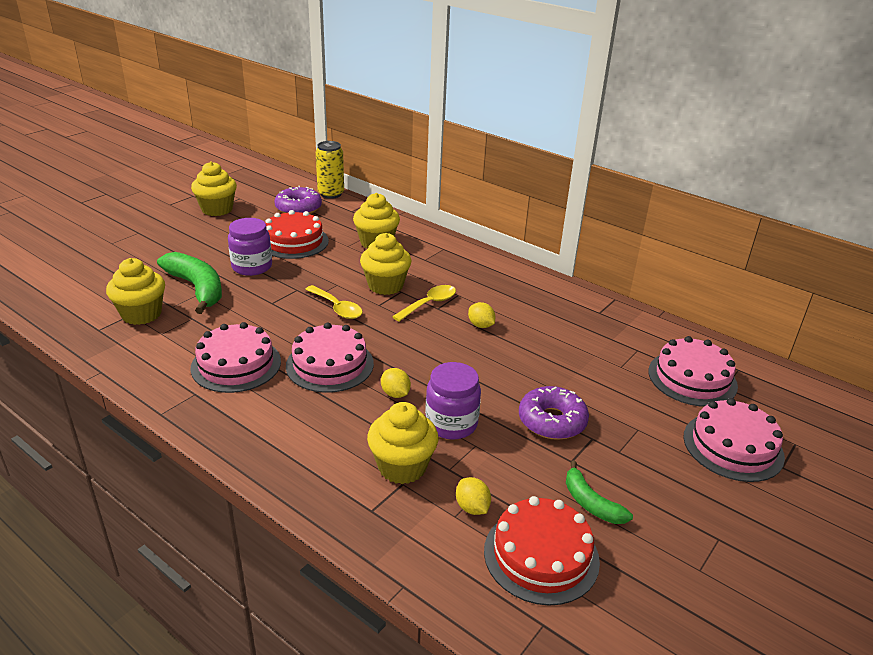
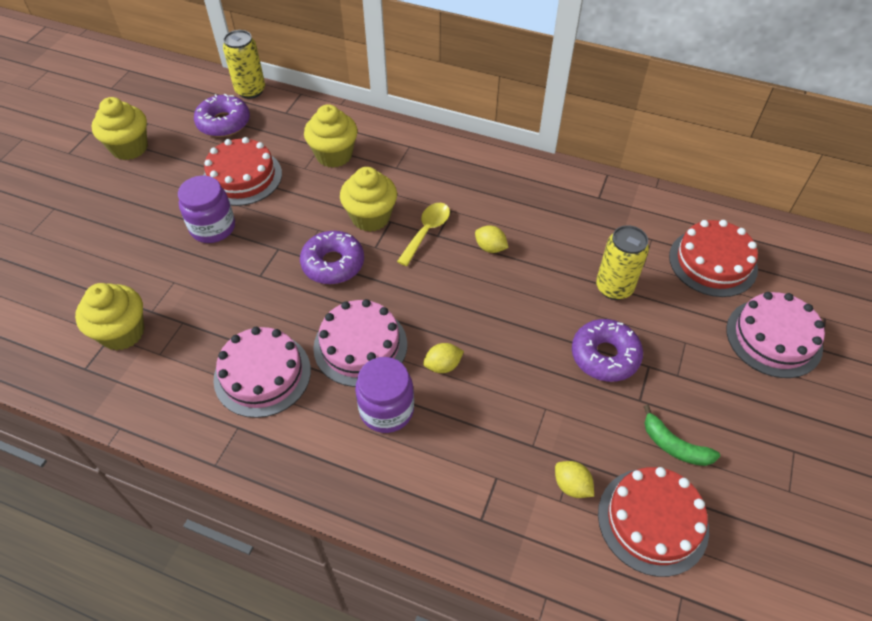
camera: 15 degrees left, 20 degrees up
green banana [157,252,222,314] -> none
yellow spoon [305,285,363,319] -> purple donut [300,231,364,284]
yellow cupcake [367,402,439,484] -> none
yellow lemon [381,368,411,398] -> yellow lemon turned 60 degrees counterclockwise [423,343,464,373]
purple jar [425,362,481,440] -> purple jar moved to [355,357,414,433]
pink cake [648,336,738,407] -> red cake [669,220,758,297]
none -> yellow can [596,225,649,300]

